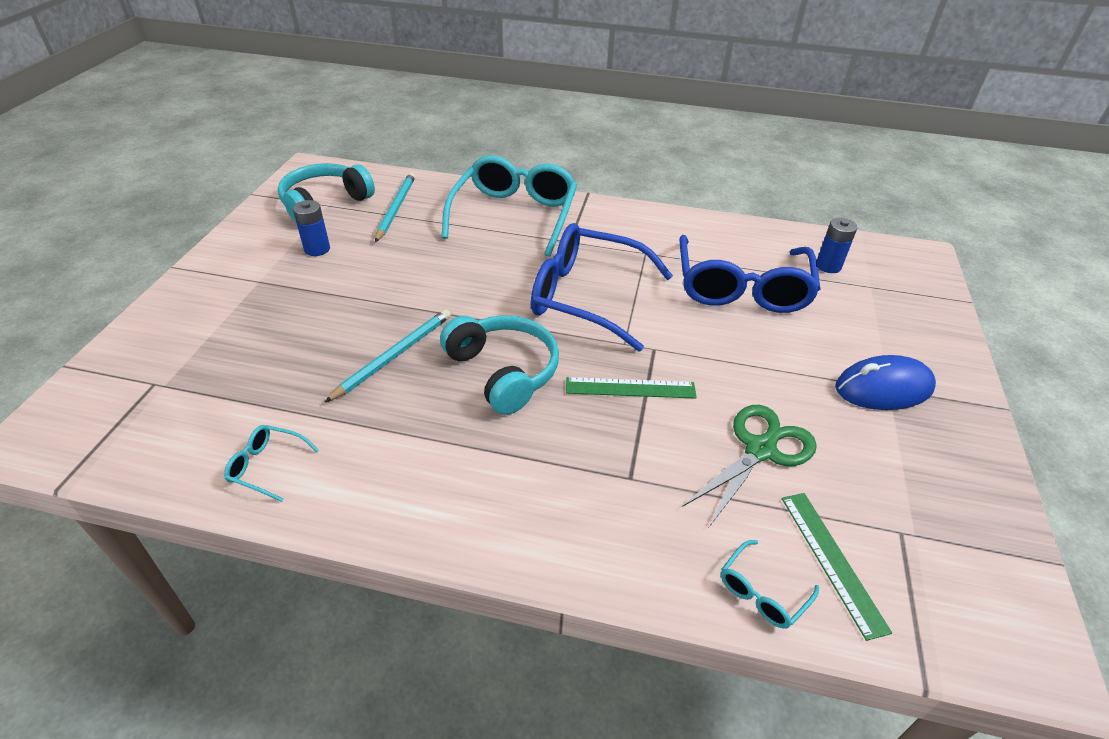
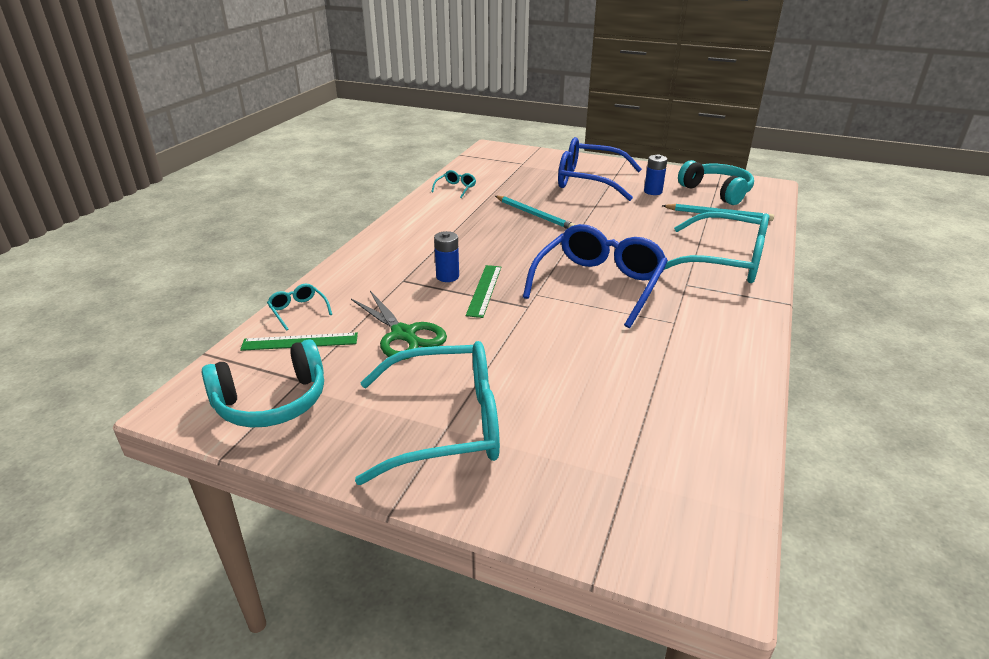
camera: 100 degrees right, 10 degrees down
turquoise headphones [440,315,559,415] -> turquoise headphones moved to [202,339,324,428]
blue glasses [679,235,821,313] -> blue glasses moved to [558,137,642,201]
blue battery [817,218,857,273] -> blue battery moved to [434,231,459,282]
blue mouse [835,355,936,410] -> turquoise glasses [355,341,500,485]

